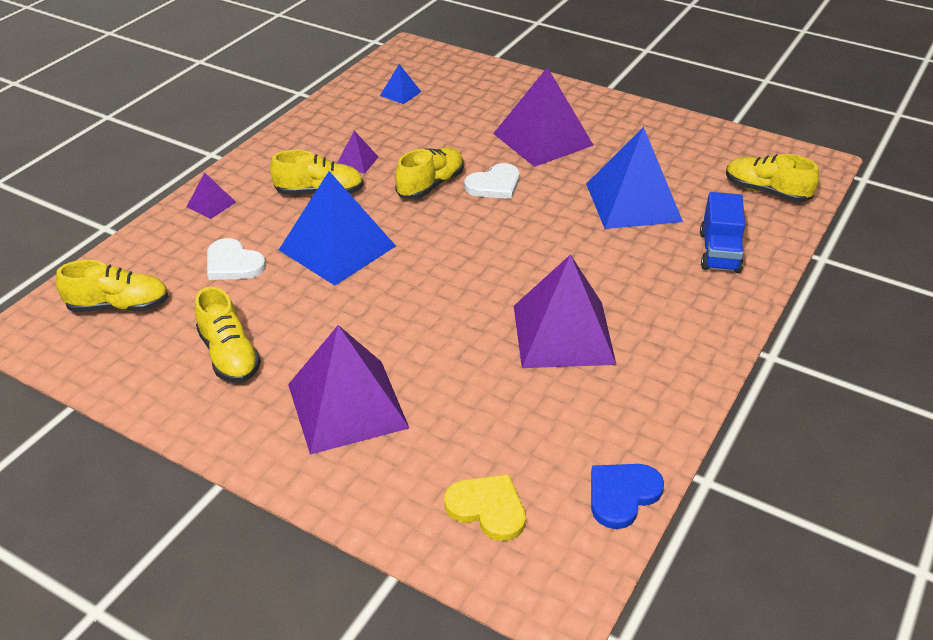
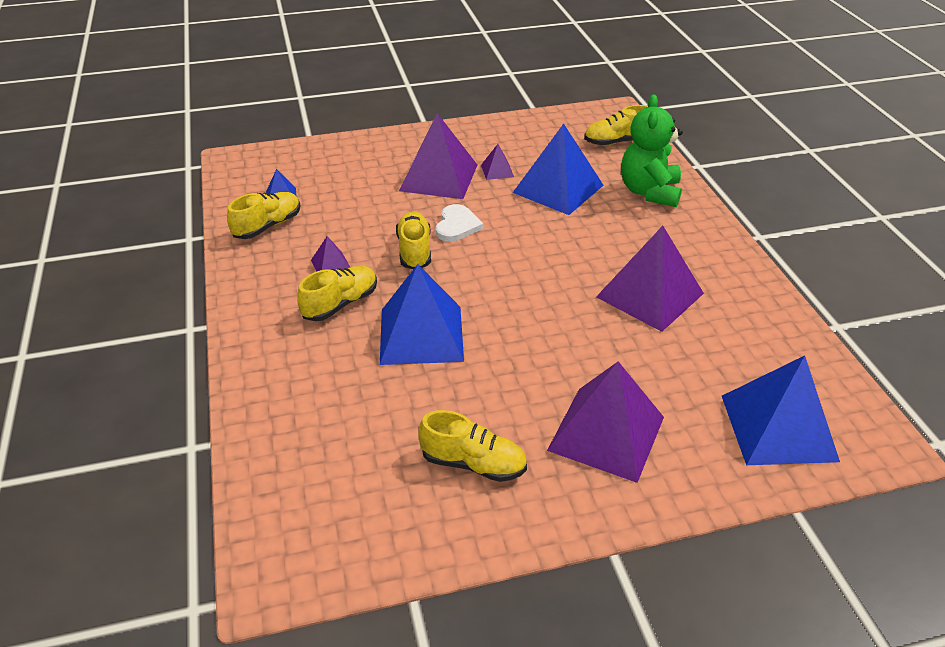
camera: 45 degrees left, 0 degrees up
yellow shoe [56,260,169,312] -> yellow shoe moved to [227,192,300,239]
purple pyramid [187,172,236,219] -> purple pyramid moved to [481,144,514,180]
white heart [207,238,266,280] -> none
yellow heart [444,474,526,541] -> blue pyramid [722,356,840,465]
blue heart [591,464,664,529] -> none
blue truck [700,192,745,273] -> green teddy bear [621,94,683,207]

